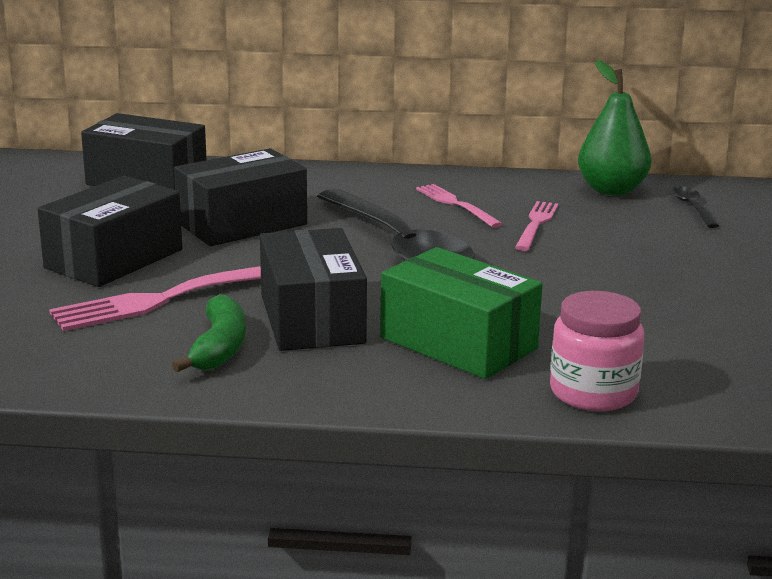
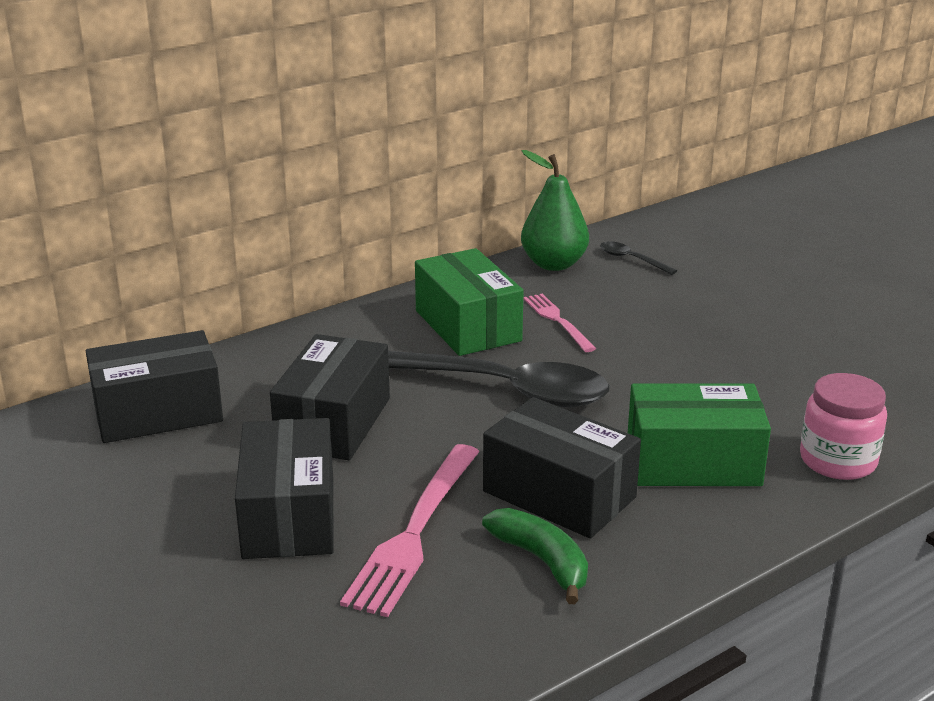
camera: 40 degrees left, 5 degrees up
pink fork [416,184,503,228] -> green box [415,248,524,356]

